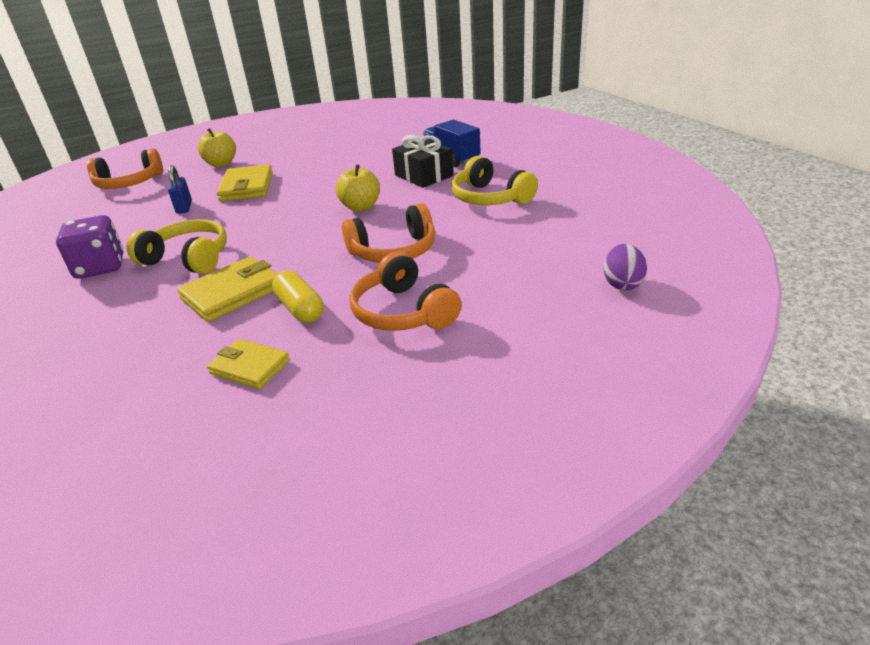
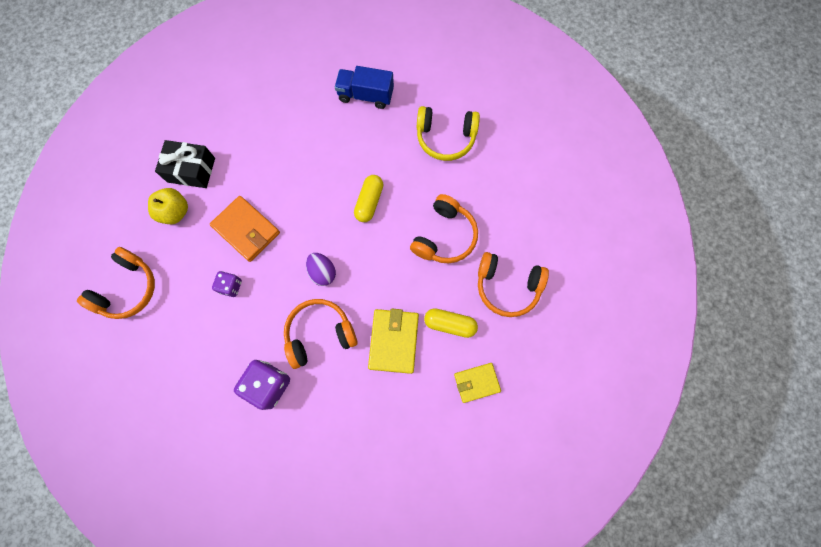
camera: 45 degrees left, 40 degrees up
yellow headphones [127,219,227,274] -> orange headphones [284,299,357,369]
blue padlock [168,165,192,214] -> purple dice [212,271,242,297]
yellow wallet [217,164,273,201] -> orange wallet [210,196,280,262]
yellow apple [336,164,380,212] -> yellow capsule [354,175,383,222]
black gift [392,135,453,188] -> black gift moved to [155,140,215,188]
purple egg [604,244,647,291] -> purple egg moved to [306,253,336,286]

